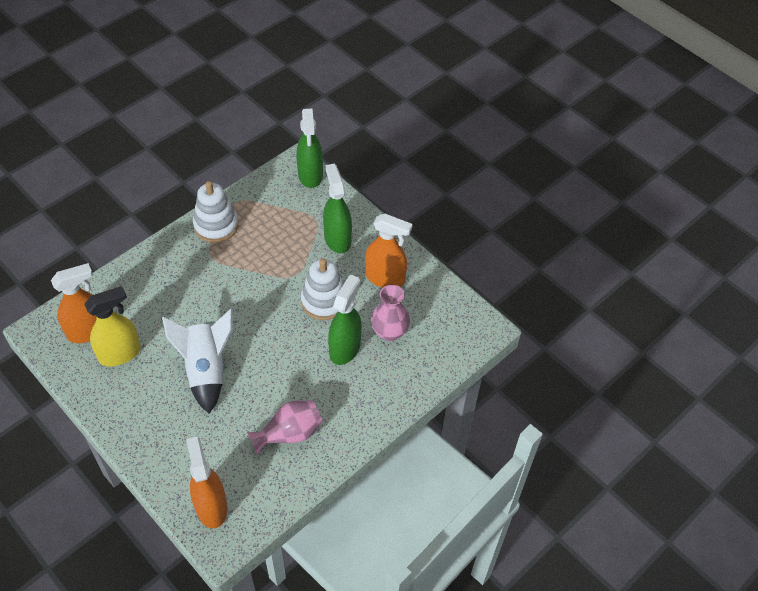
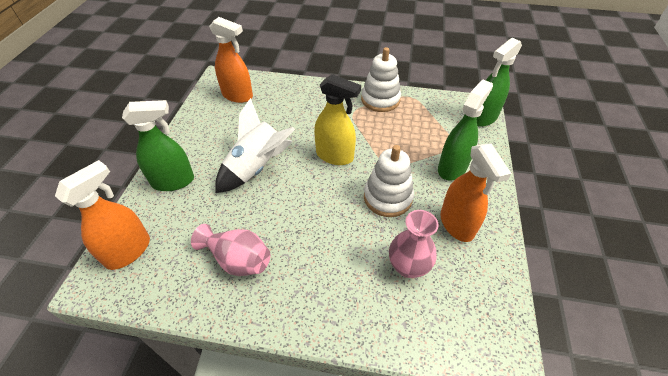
camera: 55 degrees right, 5 degrees down
yellow spray bottle [84,286,141,366] -> yellow spray bottle moved to [314,74,361,165]
green spray bottle [328,274,362,365] -> green spray bottle moved to [122,100,194,191]

